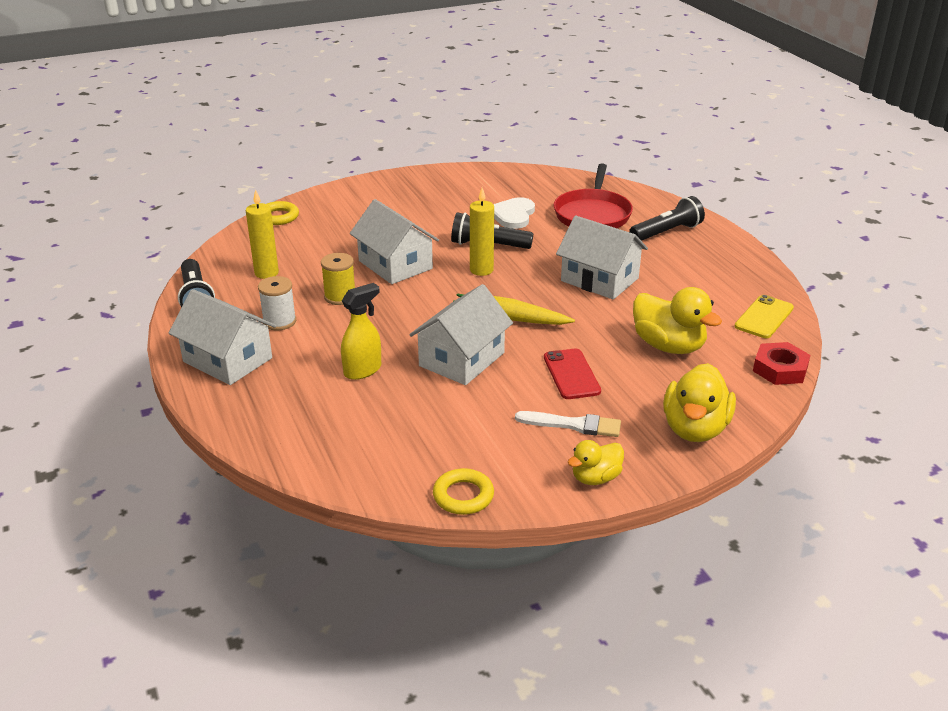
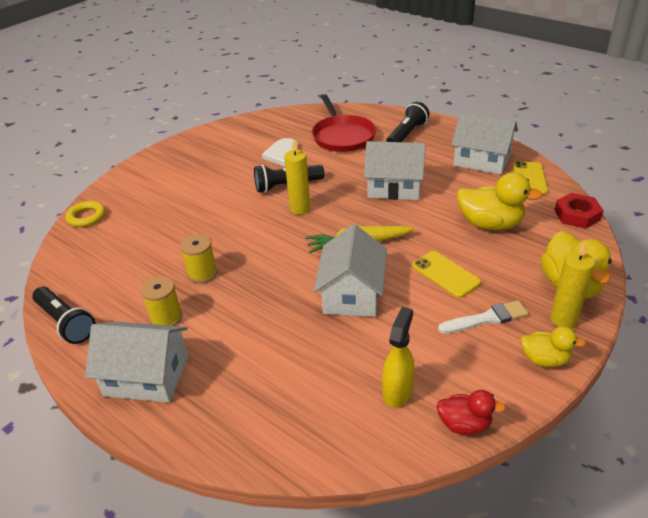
camera: 25 degrees left, 5 degrees up
yellow candle [246,189,279,279] -> yellow candle moved to [550,242,595,328]
white spool [258,276,296,331] -> yellow spool [141,276,182,326]
yellow spray bottle [341,283,381,380] -> yellow spray bottle moved to [382,307,415,408]
white house [350,199,439,284] -> white house moved to [451,112,518,175]
yellow ring [433,468,494,515] -> red duck [436,390,506,435]
red phone [544,349,601,399] -> yellow phone [412,251,481,298]
yellow duck [568,440,624,485] -> yellow duck turned 105 degrees counterclockwise [521,326,586,367]

